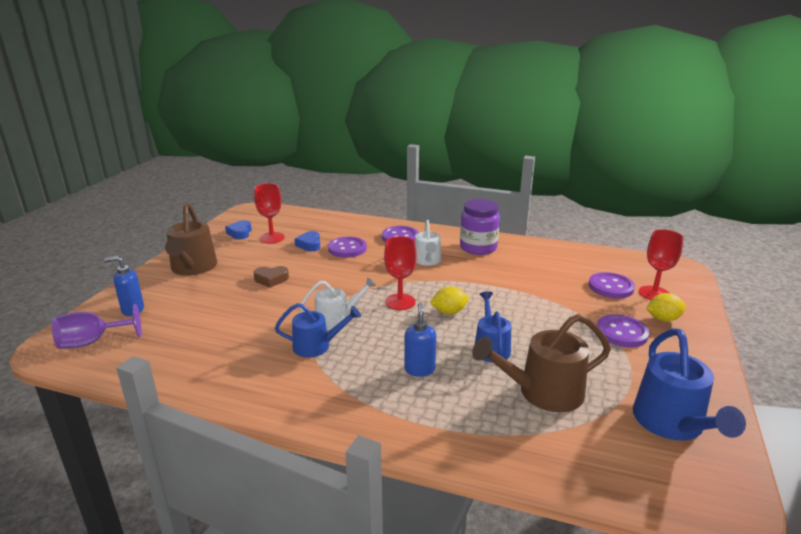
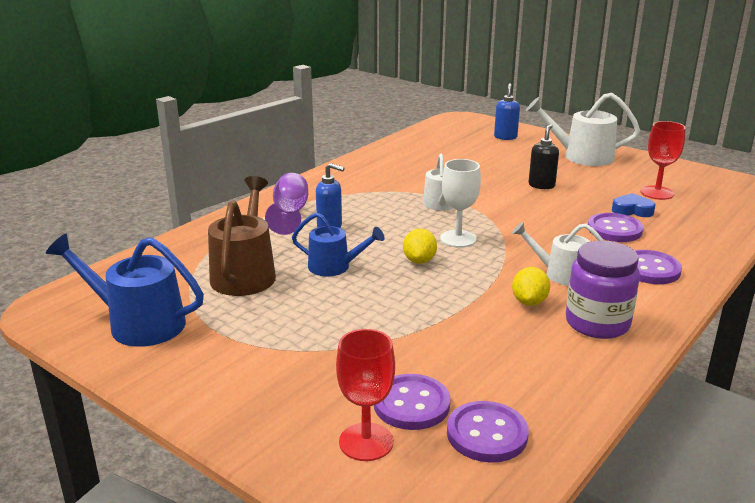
camera: 110 degrees right, 0 degrees up
purple goblet [52,304,142,349] -> purple goblet moved to [265,173,308,235]
brown watering can [165,202,217,275] -> white watering can [526,93,640,166]
blue heart [225,220,252,239] -> none
brown heart [253,266,289,288] -> black soap dispenser [529,124,559,189]
blue watering can [275,303,361,358] -> none
red goblet [384,236,416,310] -> white goblet [440,159,481,248]
purple button [597,314,649,347] -> purple button moved to [447,401,529,463]
yellow lemon [646,293,686,322] -> yellow lemon moved to [512,267,550,306]

